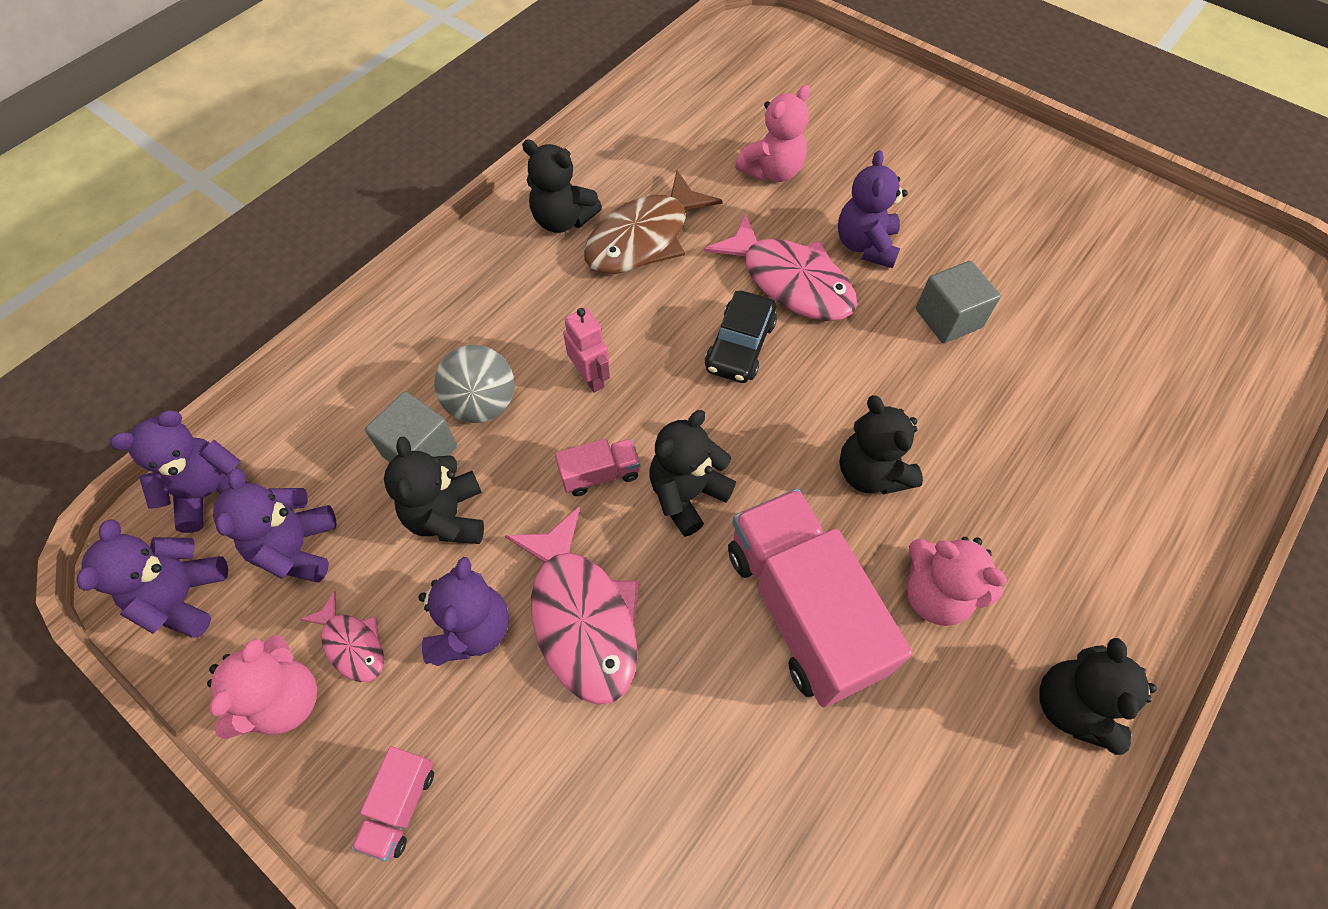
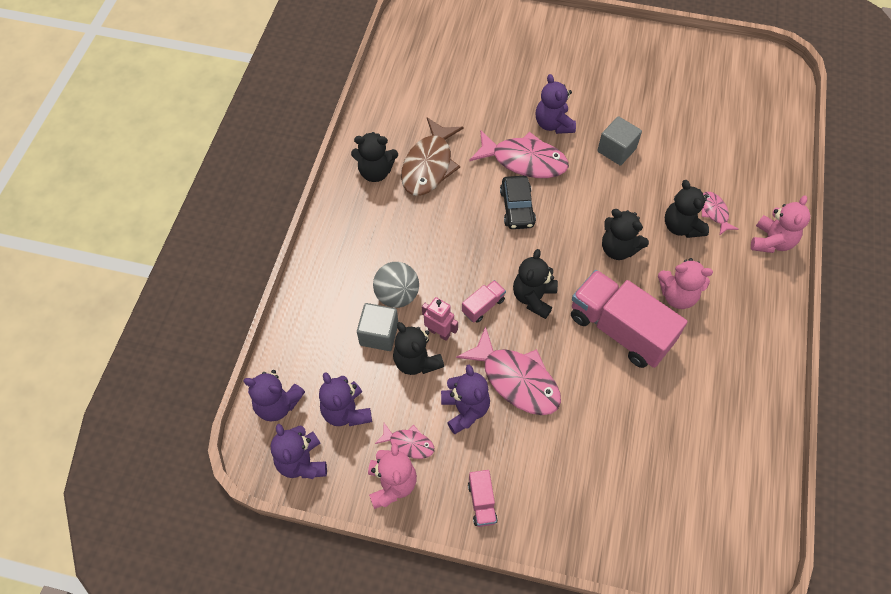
camera: 25 degrees left, 0 degrees up
purple teddy bear [110,410,247,533] -> purple teddy bear turned 105 degrees counterclockwise [243,370,305,421]
pink robot [563,308,610,392] -> pink robot moved to [422,297,458,341]
pink teddy bear [735,85,810,182] -> pink teddy bear moved to [751,196,810,253]
black teddy bear [1040,638,1157,755] -> black teddy bear moved to [665,180,709,238]
none -> pink fish [702,192,739,236]

